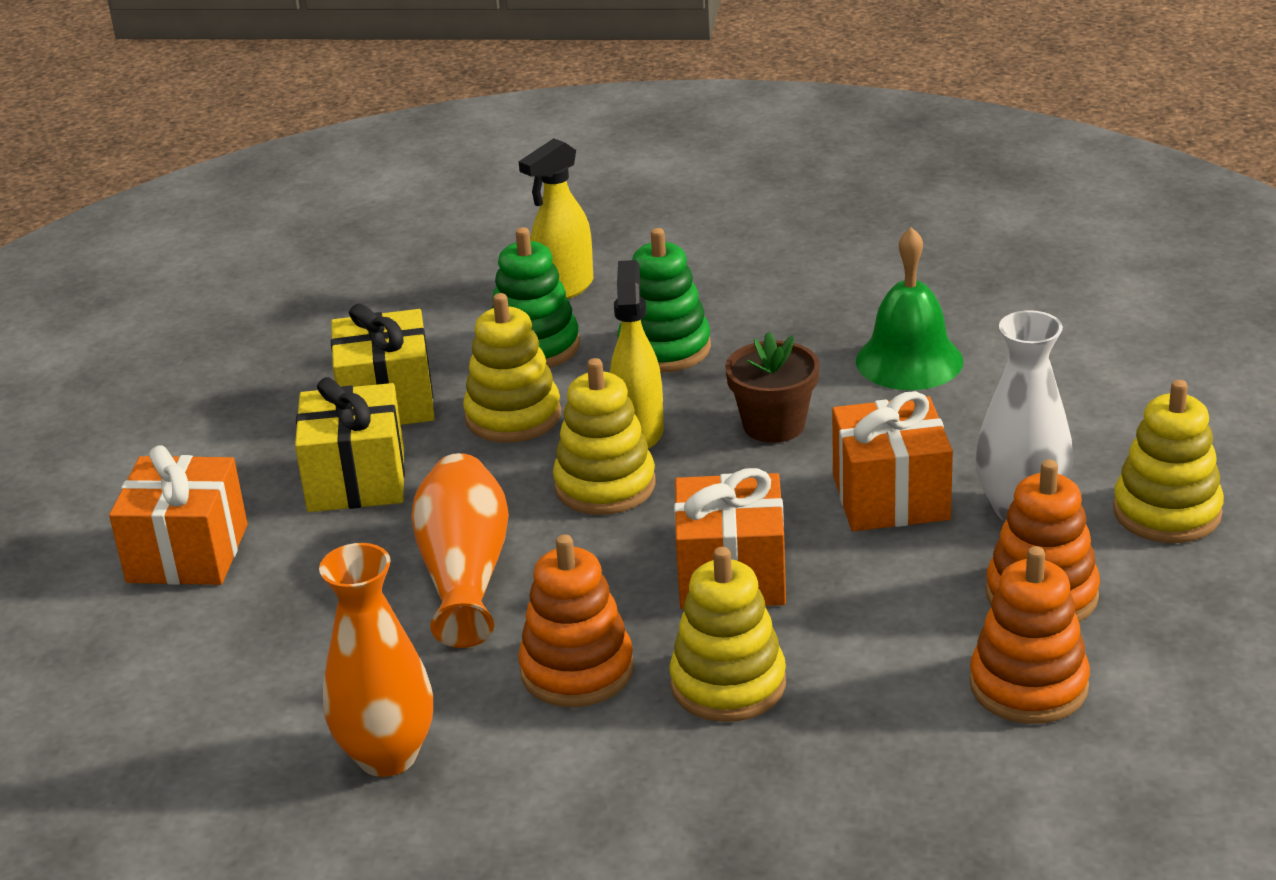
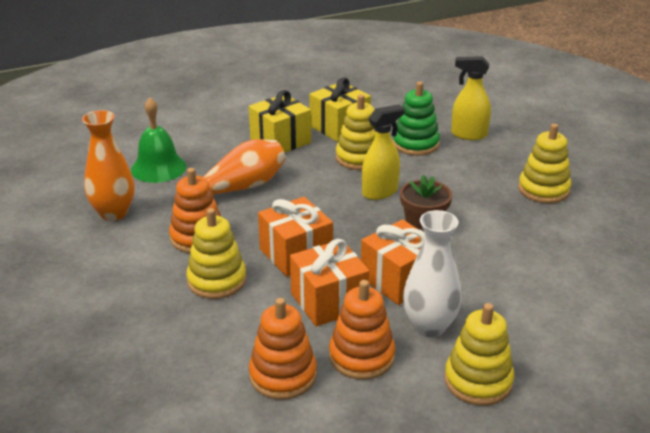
camera: 55 degrees right, 0 degrees up
orange gift [109,445,248,585] -> orange gift moved to [290,239,369,326]
yellow stacking toy [553,358,656,515] -> yellow stacking toy moved to [518,124,571,203]
green stacking toy [617,228,711,373] -> none
green bell [856,227,963,390] -> green bell moved to [131,98,186,183]

